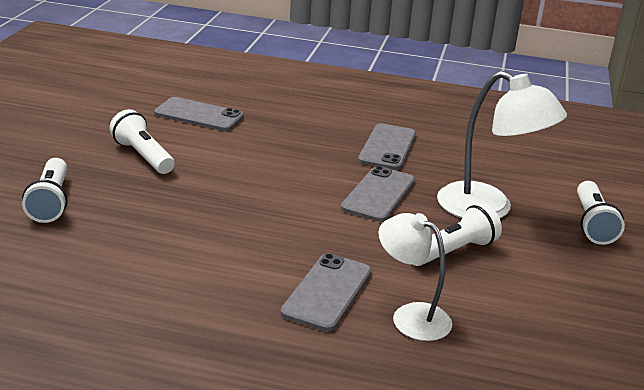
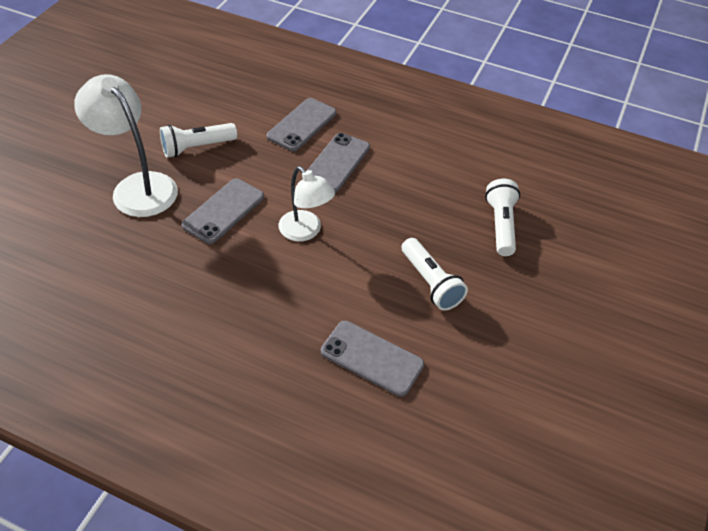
camera: 170 degrees left, 20 degrees up
grey phone [358,123,416,170] -> grey phone moved to [308,133,370,192]
white lamp [378,213,452,341] -> white lamp moved to [279,166,335,241]
white flashlight [577,181,625,245] -> none

